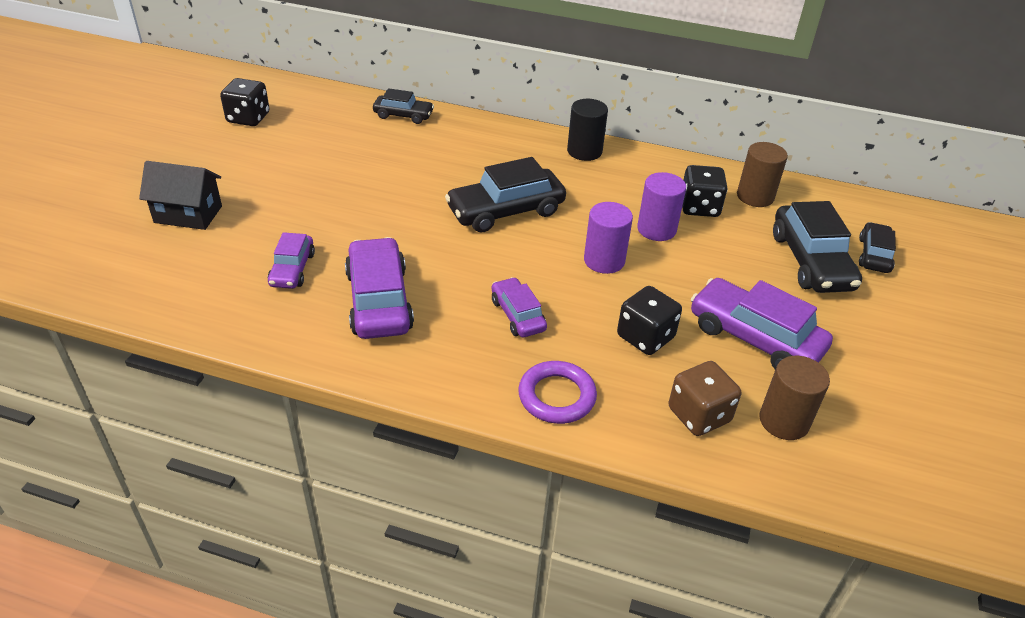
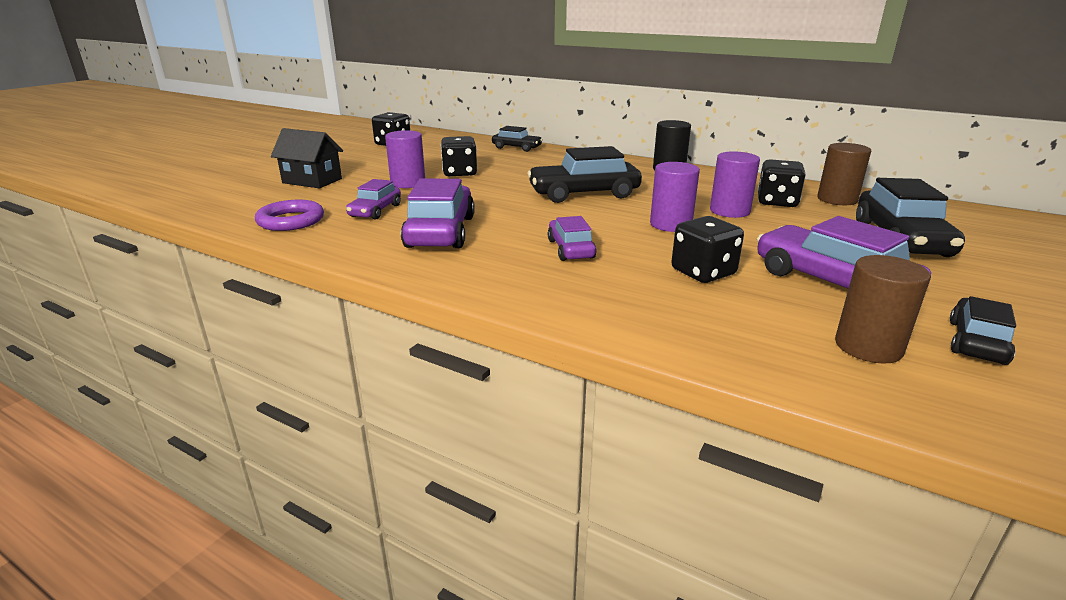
camera: 15 degrees right, 15 degrees down
purple ring [518,361,597,424] -> purple ring moved to [255,200,324,231]
brown dice [669,361,741,436] -> none
black car [859,222,896,273] -> black car moved to [950,296,1016,365]
none -> purple cylinder [385,130,425,188]
none -> black dice [441,136,477,177]

